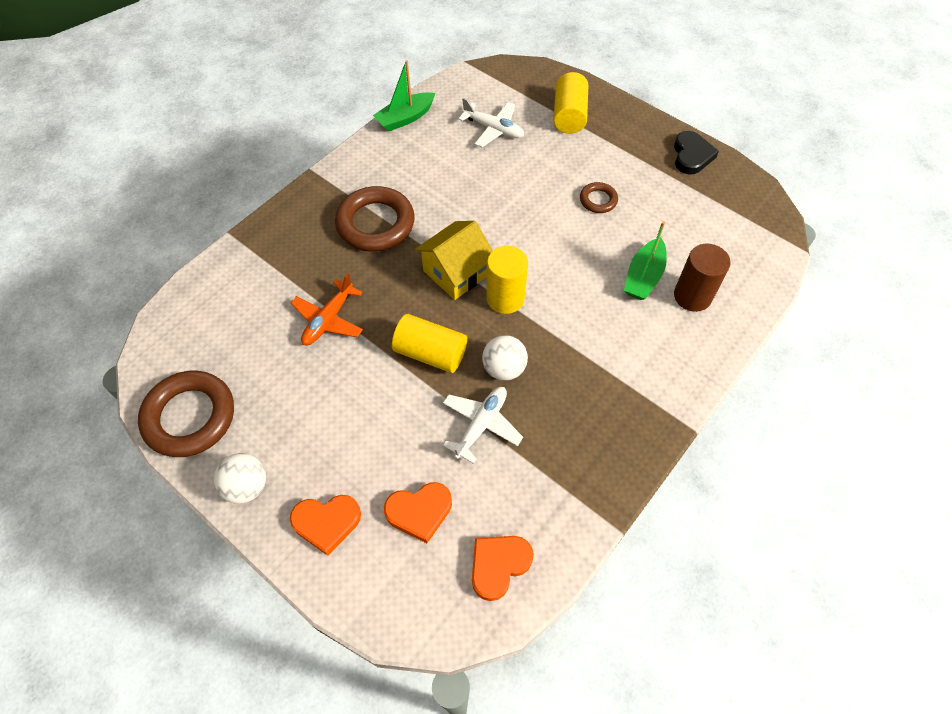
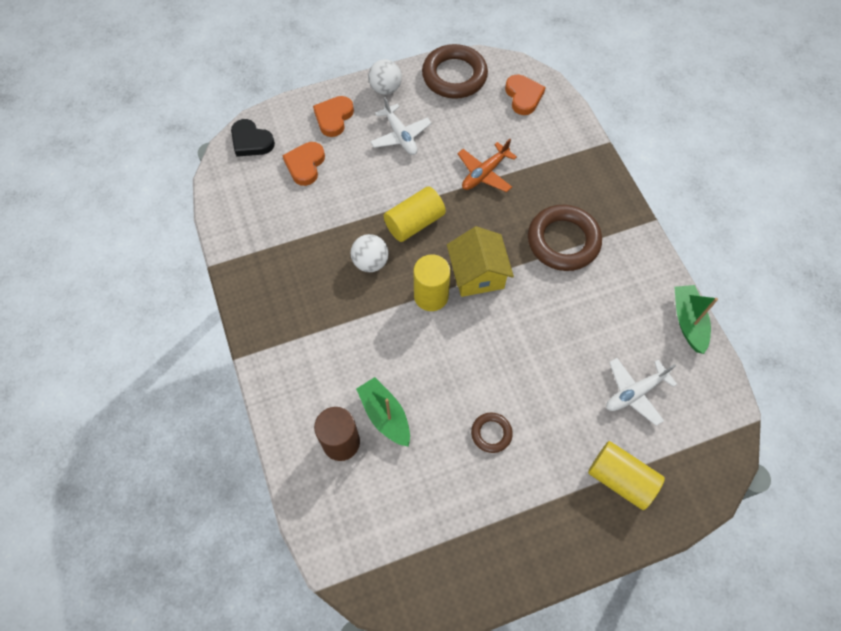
camera: 120 degrees right, 5 degrees up
orange plane [291,273,363,345] -> orange plane turned 105 degrees counterclockwise [458,139,517,192]
white plane [443,387,523,464] -> white plane moved to [370,97,431,155]
orange heart [472,536,534,601] -> orange heart moved to [505,75,546,115]
black heart [674,131,719,175] -> black heart moved to [231,119,275,157]

